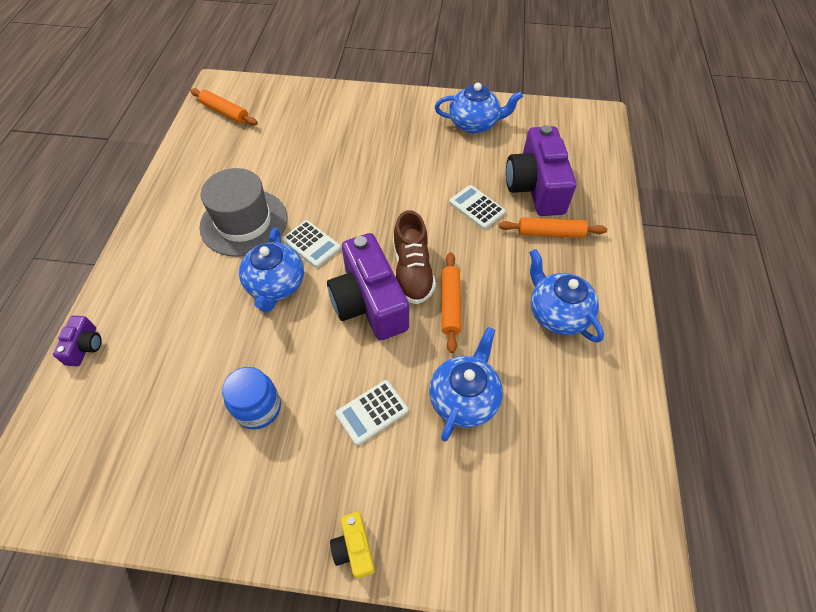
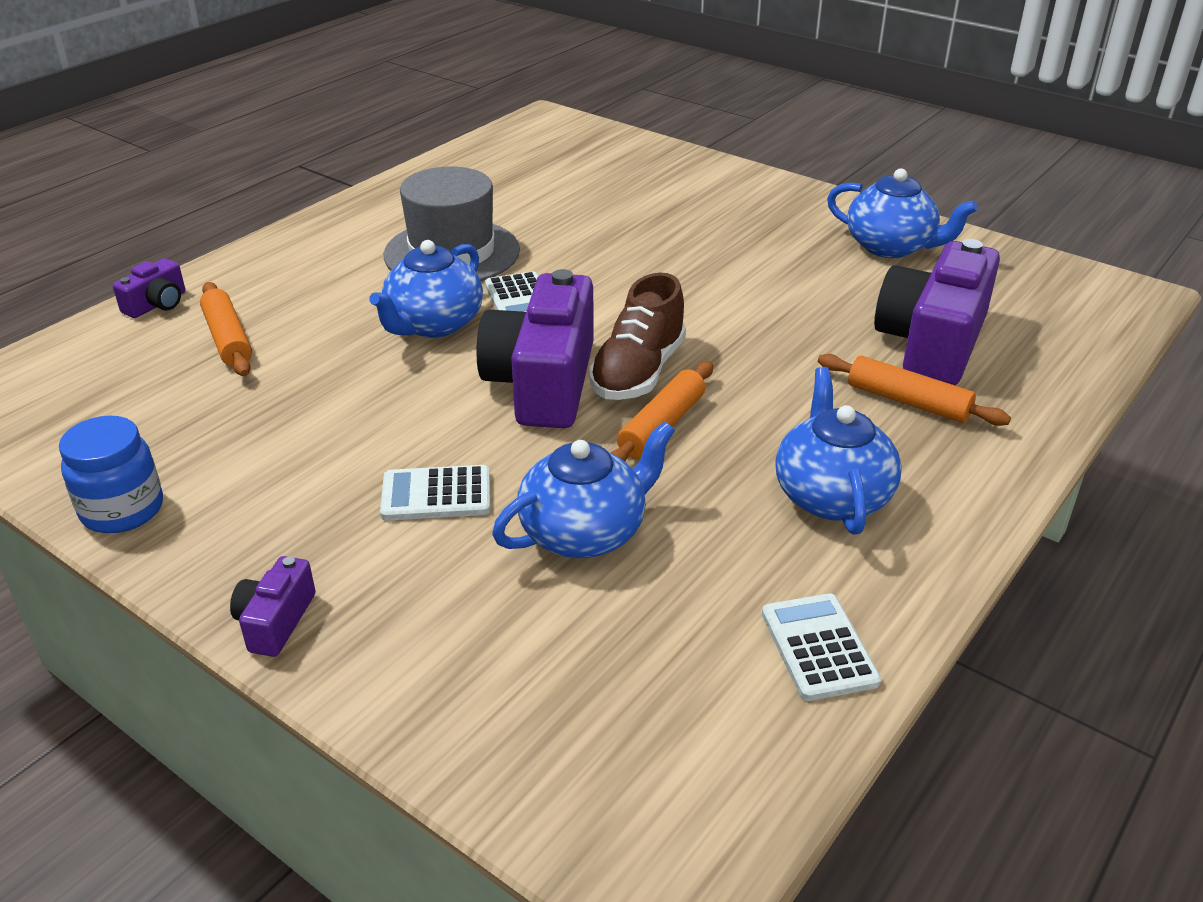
camera: 30 degrees right, 20 degrees down
orange rolling pin [190,88,258,126] -> orange rolling pin moved to [200,282,252,376]
blue jar [222,367,281,430] -> blue jar moved to [59,416,163,533]
yellow camera [330,512,375,579] -> purple camera [230,556,315,657]
white calculator [449,185,506,229] -> white calculator moved to [762,593,881,701]

